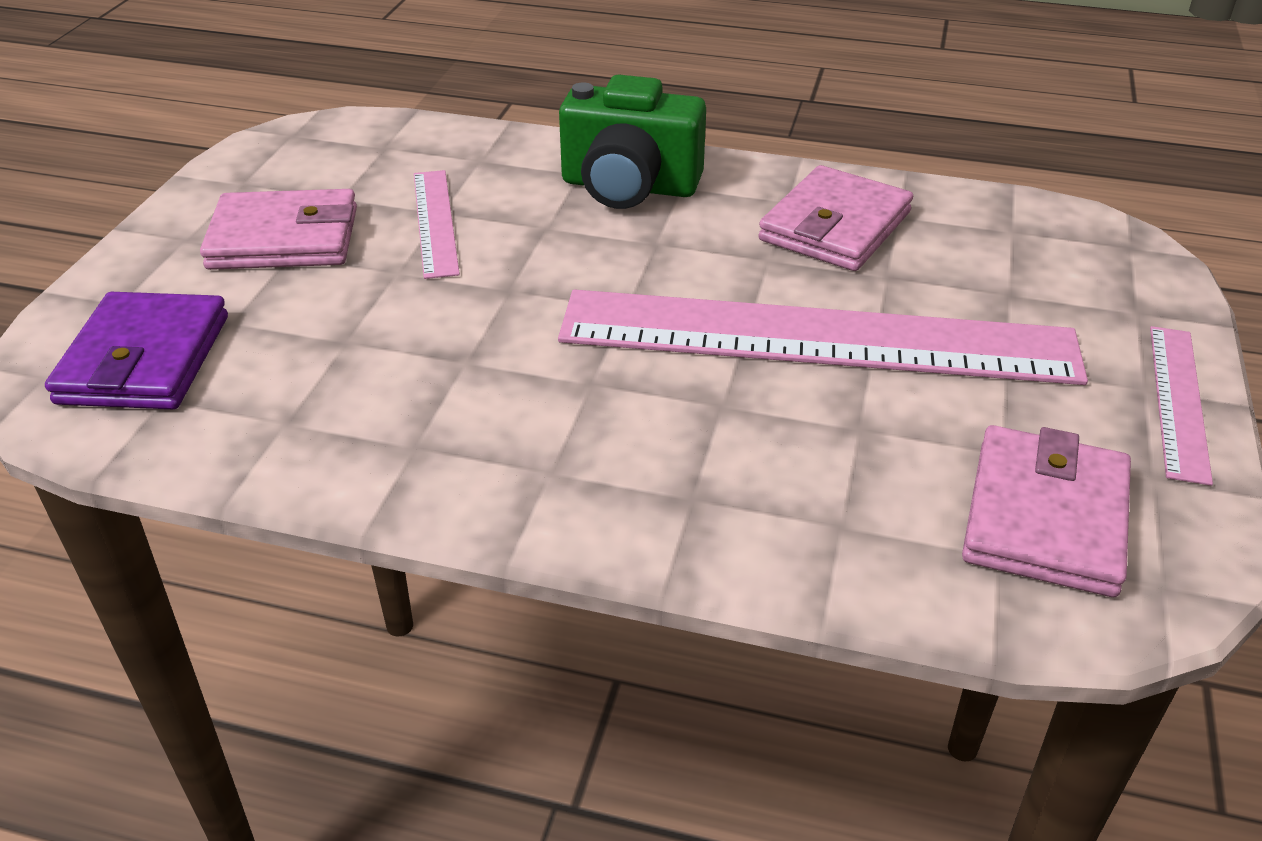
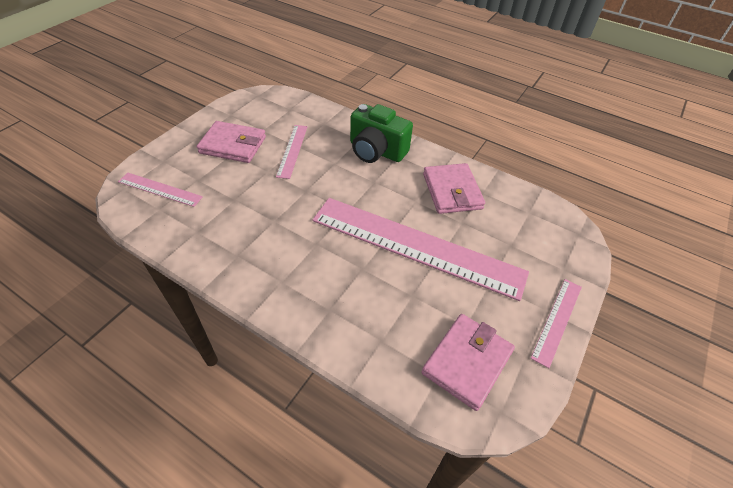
camera: 15 degrees right, 10 degrees up
purple wallet [45,292,228,409] -> pink ruler [118,173,203,207]
pink wallet [758,165,913,271] -> pink wallet turned 60 degrees counterclockwise [423,163,485,214]

